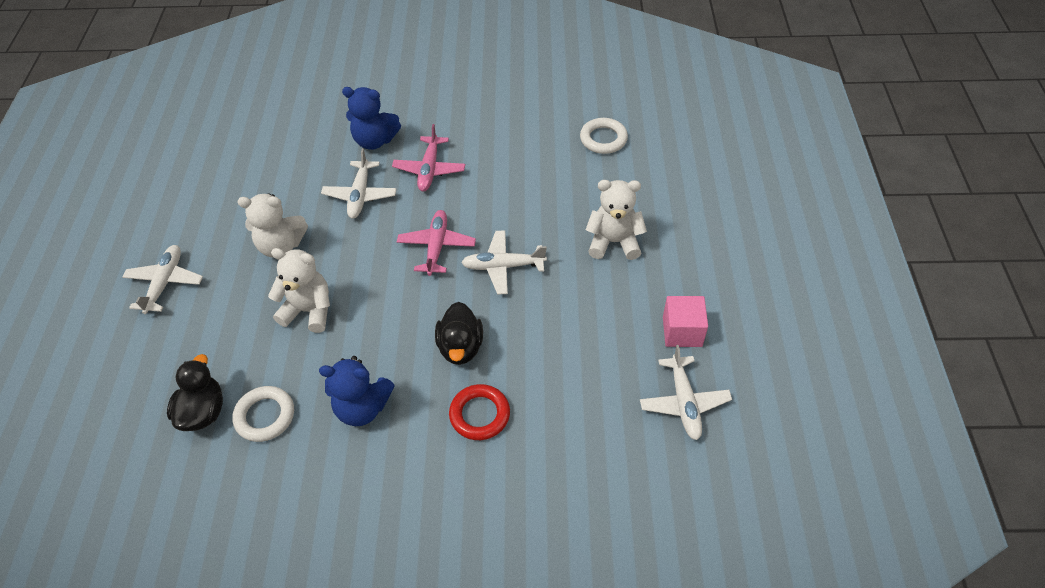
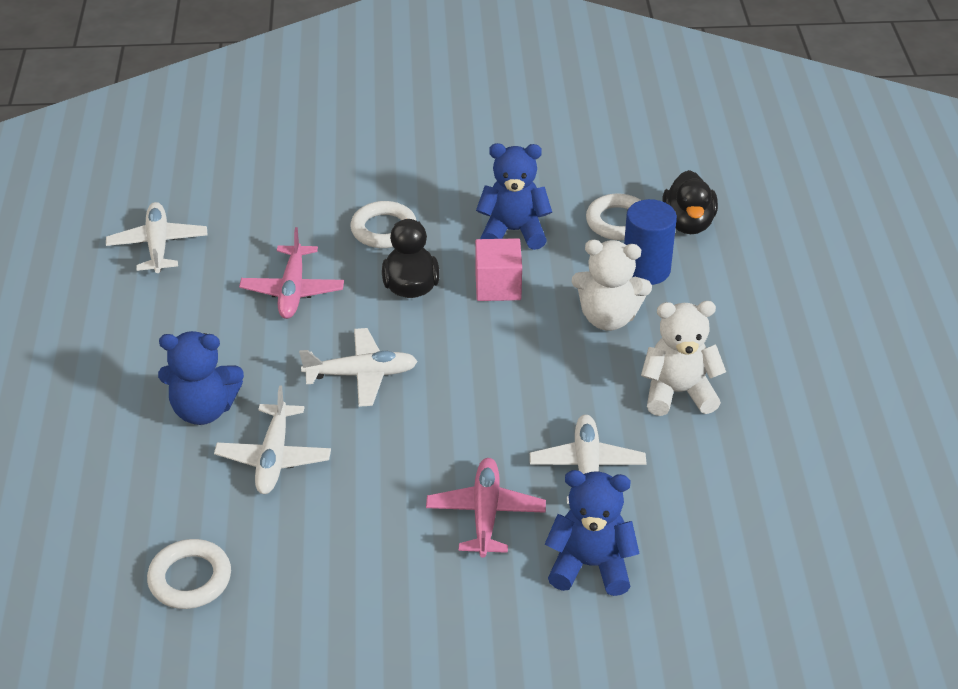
camera: 175 degrees right, 10 degrees down
white plane [122,245,203,314] -> white plane moved to [214,385,331,494]
pink plane [397,210,476,276] -> pink plane moved to [239,227,344,319]
red ring [449,384,510,440] -> white ring [350,201,417,248]
white teddy bear [586,180,647,260] -> blue teddy bear [158,331,244,425]
pink cube [663,296,708,347] -> pink cube moved to [475,238,522,301]
none -> blue cylinder [624,199,677,285]

